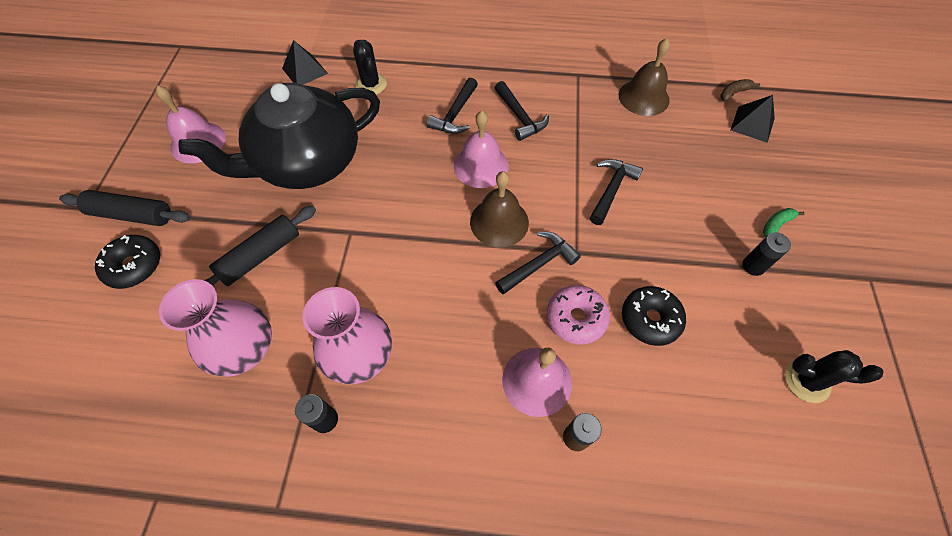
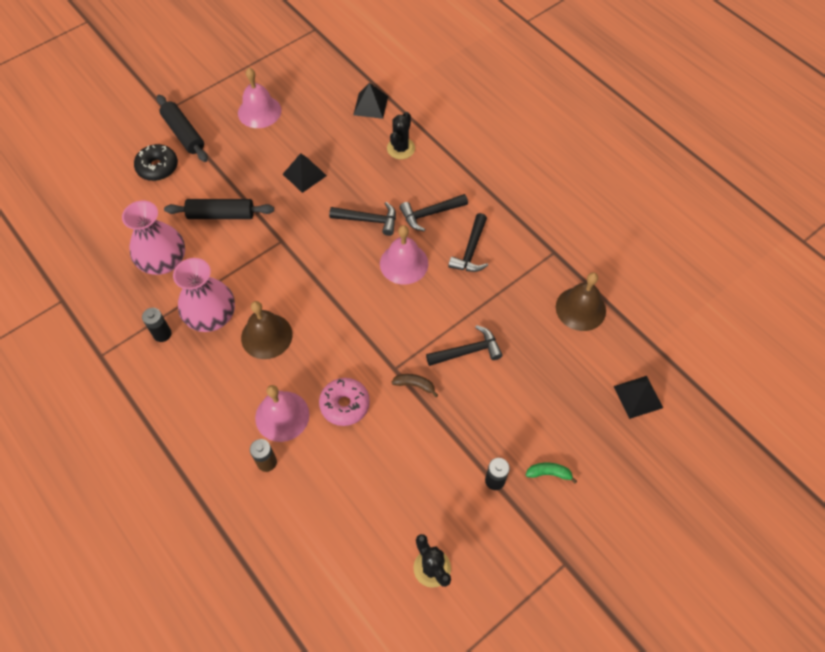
camera: 45 degrees right, 0 degrees up
black teapot [178,83,380,189] -> black pyramid [283,153,327,193]
brown bell [470,171,529,247] -> brown bell moved to [241,301,292,359]
black hammer [495,232,581,295] -> black hammer moved to [329,202,396,236]
black donut [622,286,686,346] -> none
brown banana [720,79,760,101] -> brown banana moved to [392,374,438,397]

